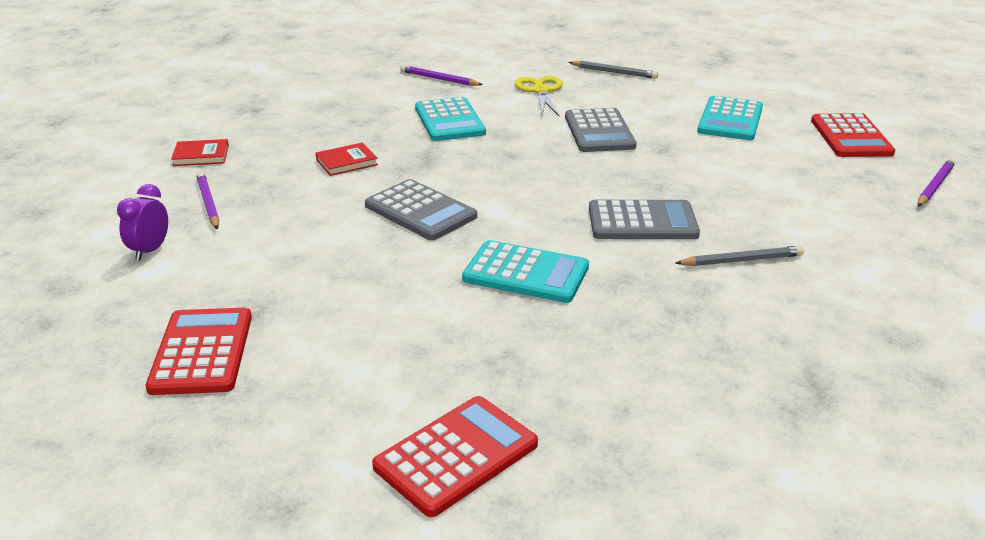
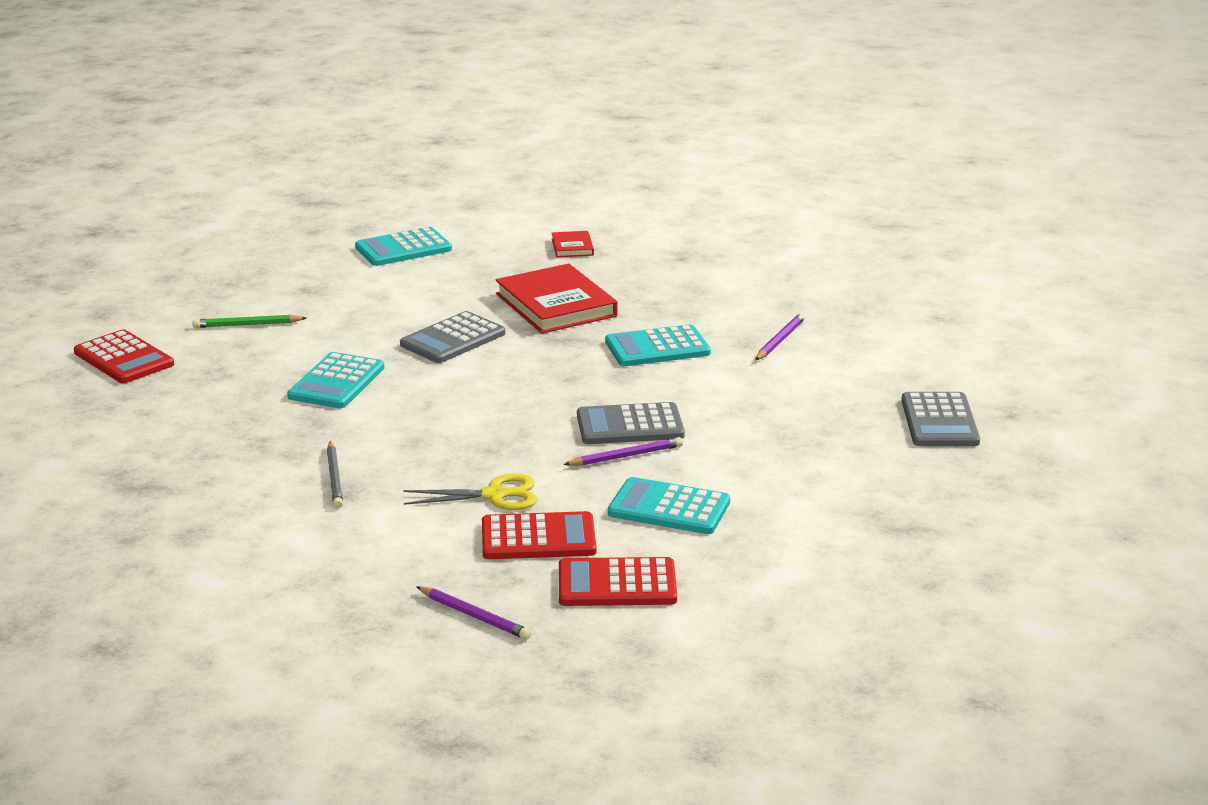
camera: 90 degrees right, 5 degrees down
purple clock [117,184,168,261] -> turquoise calculator [355,227,452,266]
red calculator [146,308,252,395] -> red calculator moved to [482,511,596,559]
purple pencil [196,171,219,229] -> purple pencil moved to [563,437,683,466]
red book [316,143,378,176] -> red book [496,264,618,334], size x2.12
yellow scissors [514,76,563,116] -> yellow scissors moved to [403,473,537,510]
grey pencil [568,61,658,79] -> none
grey calculator [589,200,700,239] -> grey calculator moved to [901,392,980,446]
none -> green pencil [193,315,306,328]

